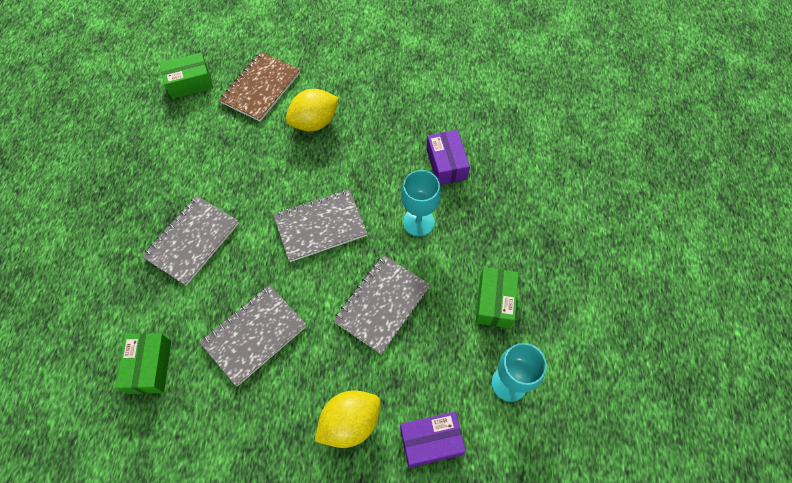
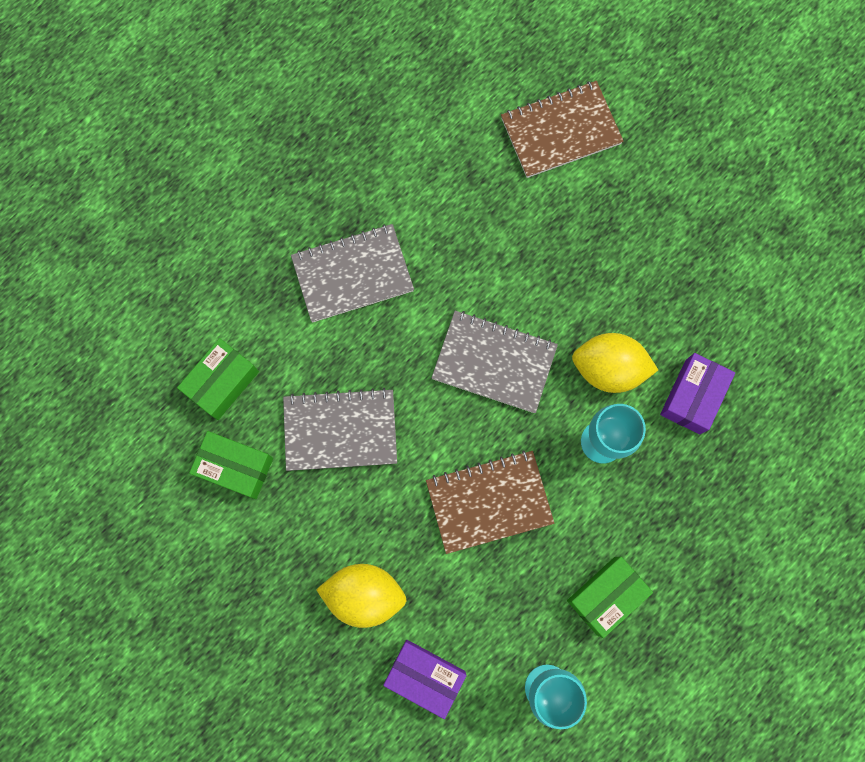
camera: 40 degrees right, 15 degrees up
green box [160,53,213,99] -> green box moved to [189,431,273,499]
yellow lemon [286,89,339,131] -> yellow lemon moved to [572,333,658,393]
grey notebook [333,255,430,354] -> brown notebook [426,450,554,554]

